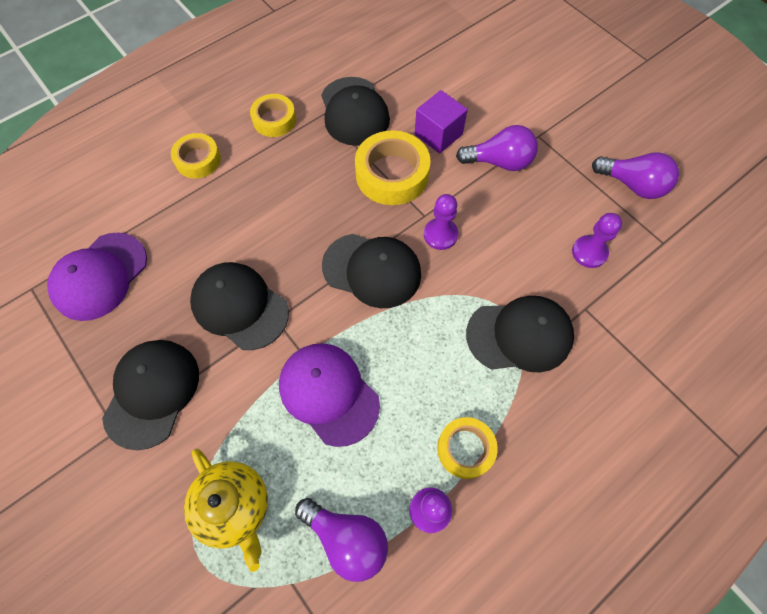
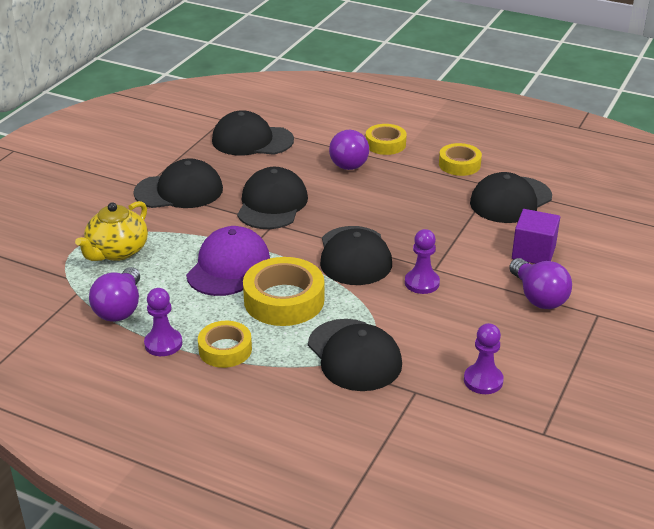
camera: 65 degrees right, 30 degrees down
purple cap [47,232,147,321] -> black cap [212,110,294,155]
yellow tape [355,130,431,205] -> yellow tape moved to [243,257,324,326]
purple light bulb [592,152,679,199] -> purple light bulb moved to [329,130,369,170]

